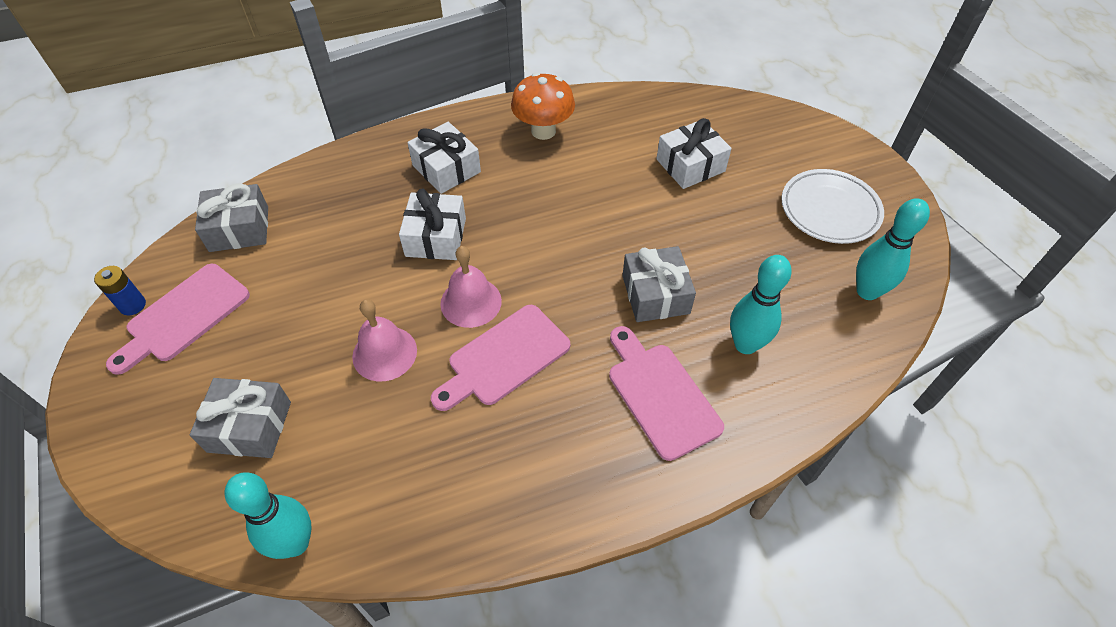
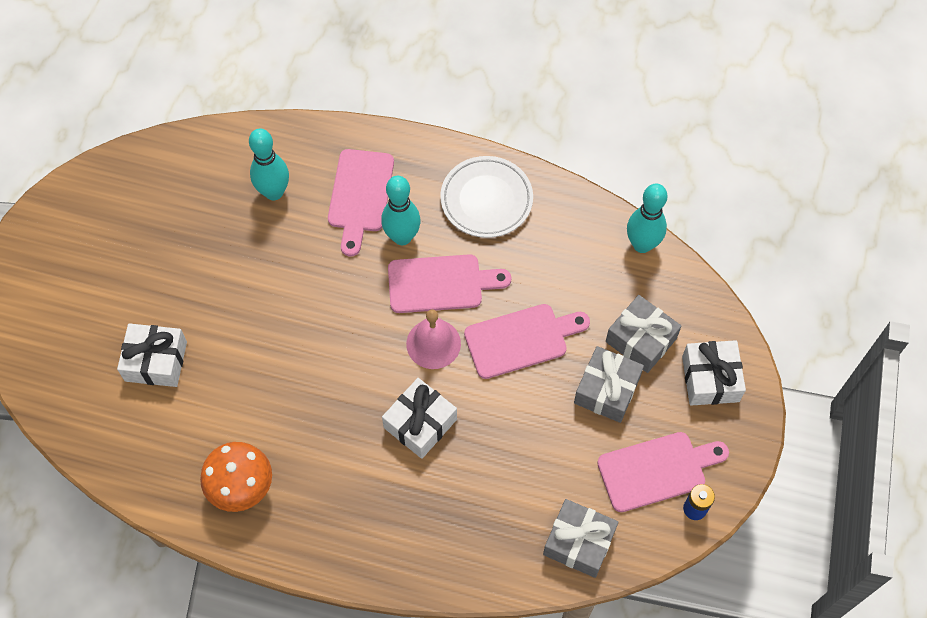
camera: 145 degrees left, 10 degrees up
pink bell [352,299,417,381] -> pink cutting board [464,304,590,379]
white gift [408,122,481,194] -> white gift moved to [682,340,746,406]
grey gift [622,246,696,322] -> grey gift moved to [574,346,644,423]
white plate [781,169,884,244] -> white plate moved to [440,156,533,238]
turquoise bowling pin [856,198,930,300] -> turquoise bowling pin moved to [381,176,421,245]

